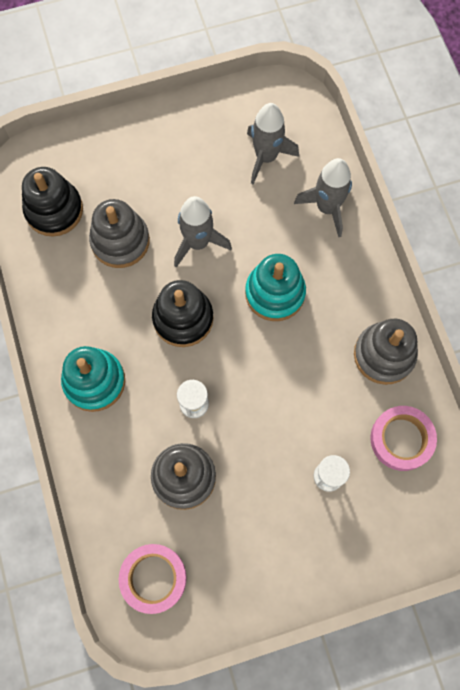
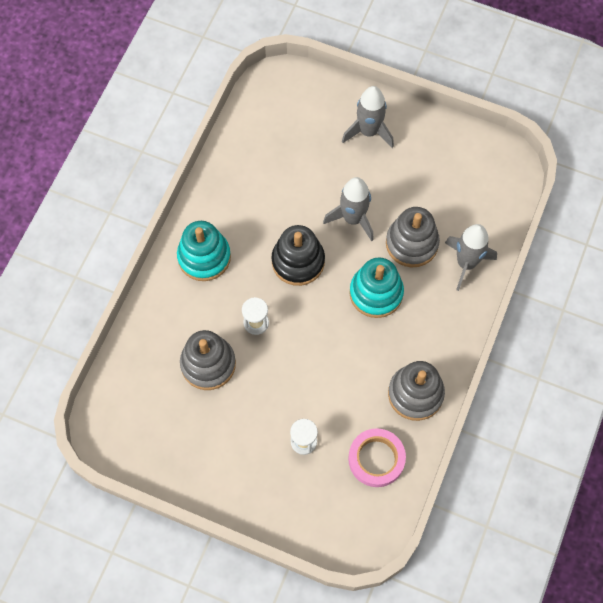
camera: 40 degrees right, 5 degrees down
black stacking toy [22,167,83,237] -> none
grey stacking toy [89,199,150,268] -> grey stacking toy moved to [386,207,440,267]
pink tape [119,544,187,614] -> none
grey rocket [247,103,299,184] -> grey rocket moved to [342,86,394,148]

